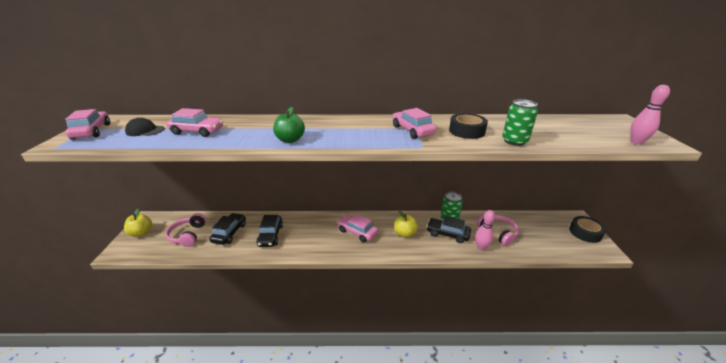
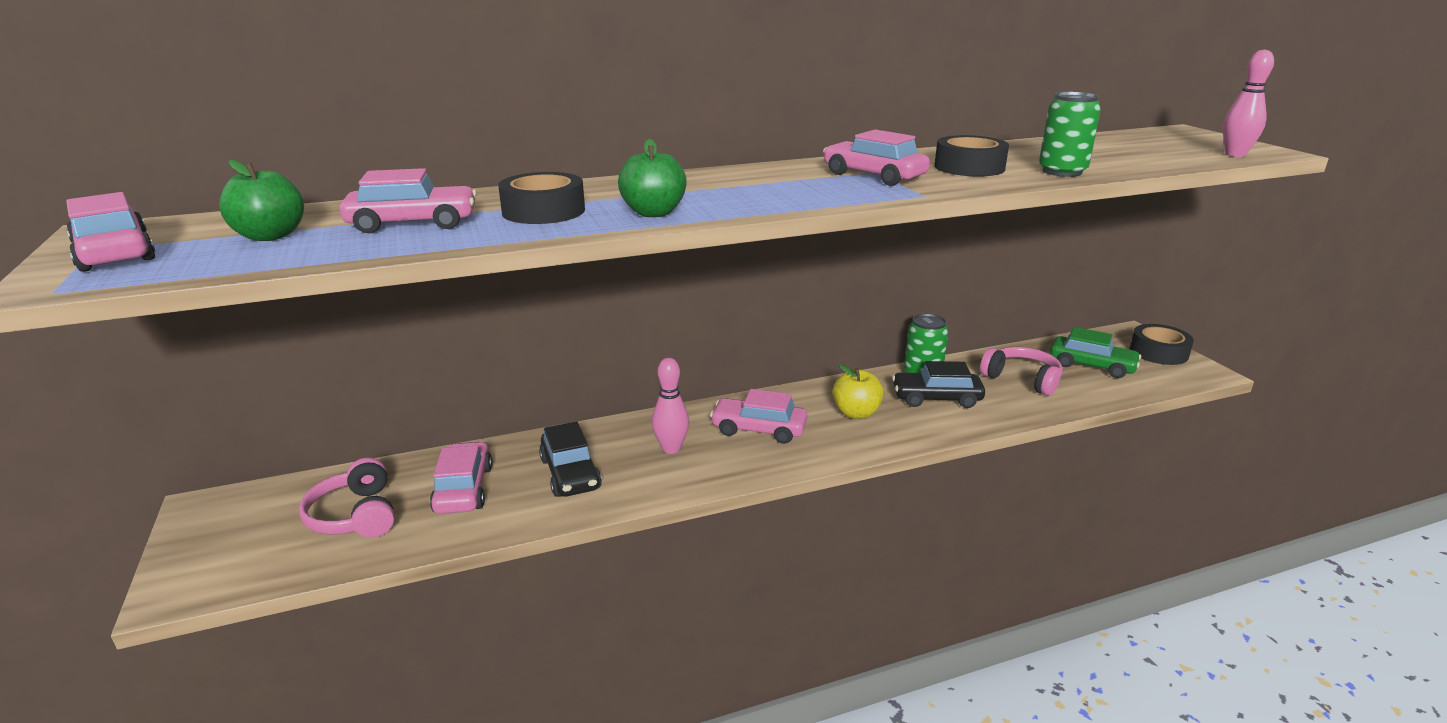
camera: 20 degrees left, 5 degrees down
yellow apple [124,209,152,237] -> none
black cap [125,118,165,136] -> green apple [219,160,304,241]
black car [209,213,246,245] -> pink car [430,441,492,514]
pink bowling pin [475,210,495,251] -> pink bowling pin moved to [652,358,689,454]
none -> black tape [498,172,585,224]
none -> green car [1050,327,1141,378]

